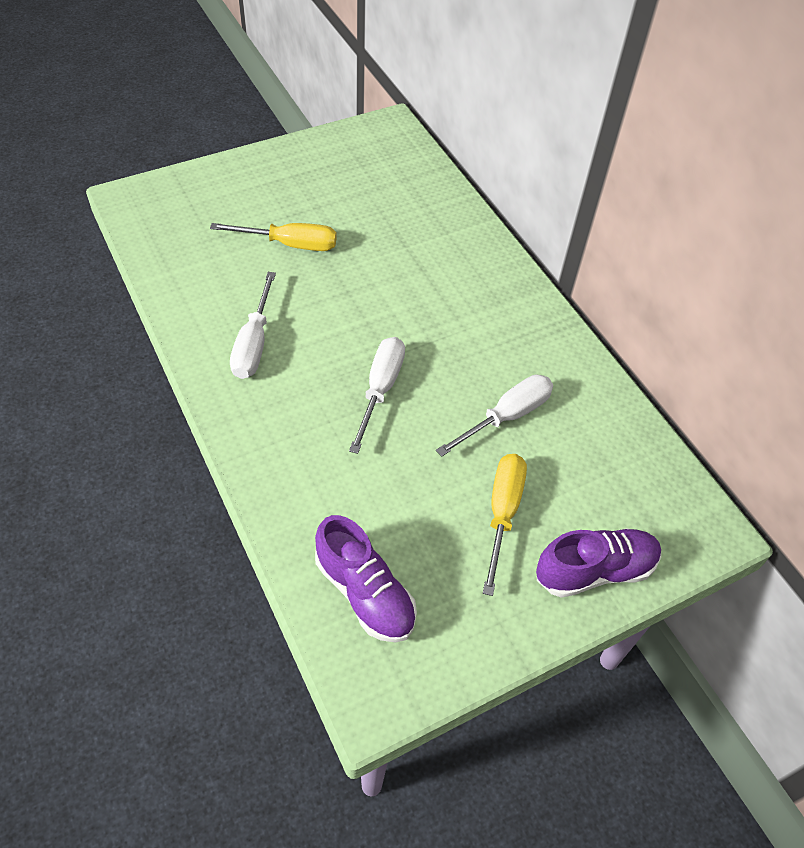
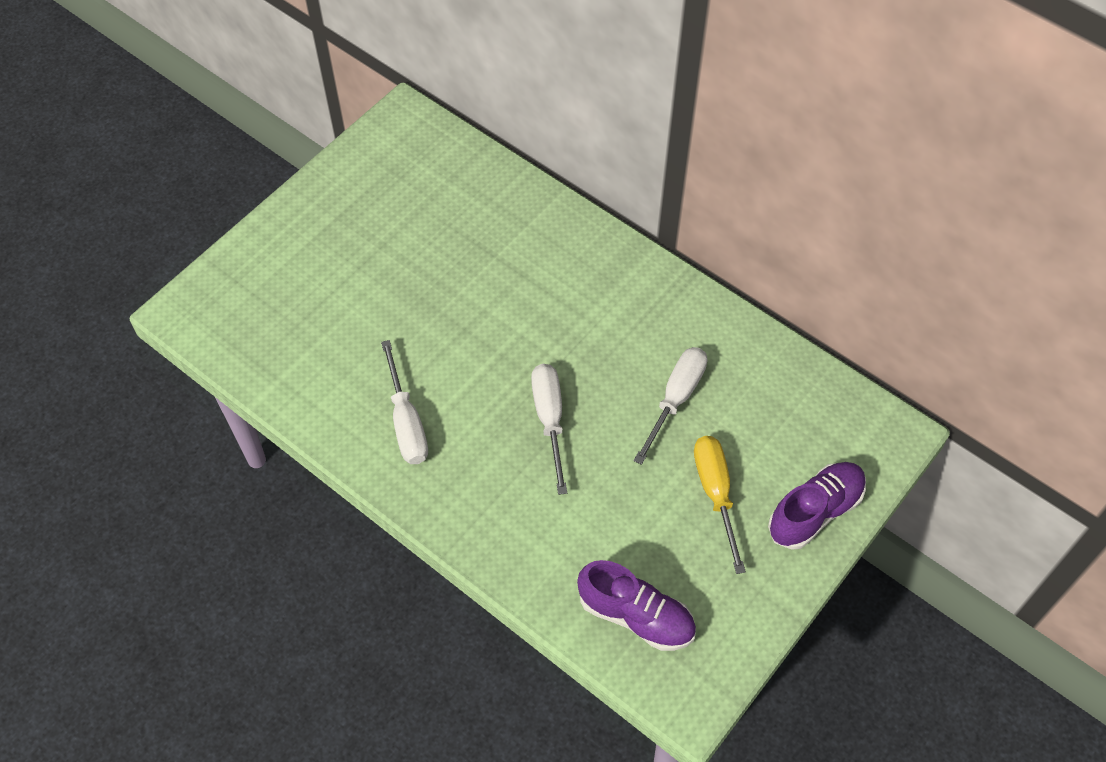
camera: 20 degrees left, 5 degrees up
yellow screwdriver [210,223,337,251] -> none

